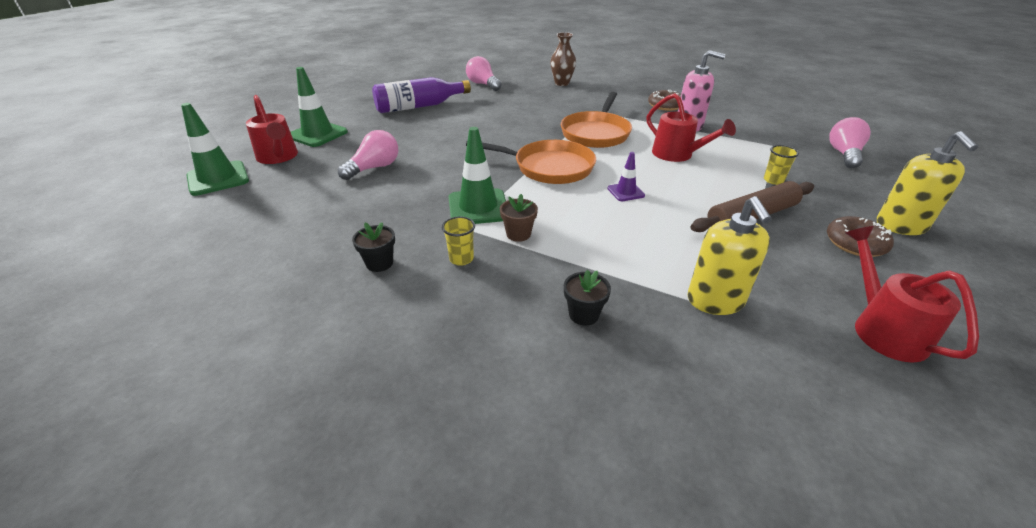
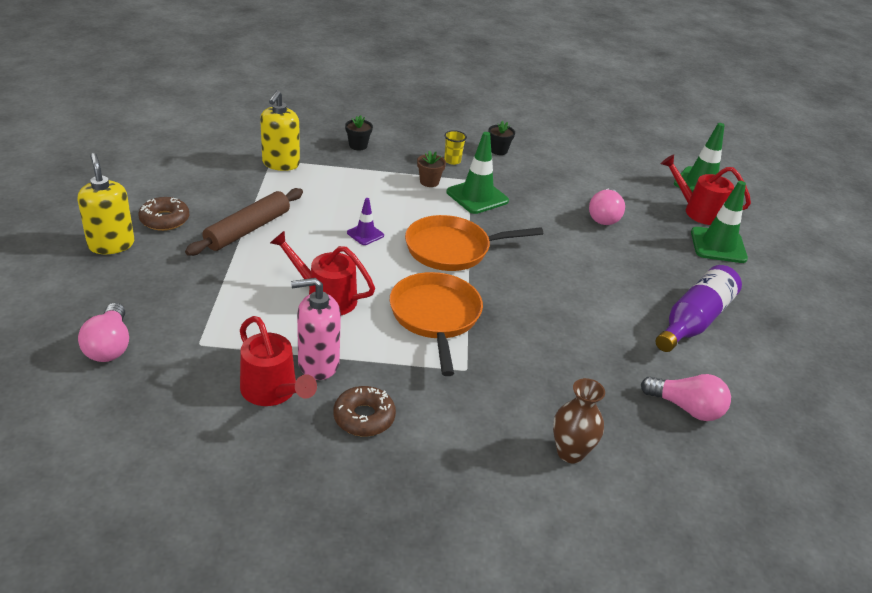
camera: 150 degrees right, 0 degrees up
yellow soap dispenser [688,196,772,315] -> yellow soap dispenser turned 135 degrees counterclockwise [260,90,300,171]
yellow cup [764,145,799,185] -> none
red watering can [845,226,979,363] -> red watering can moved to [240,316,317,406]

